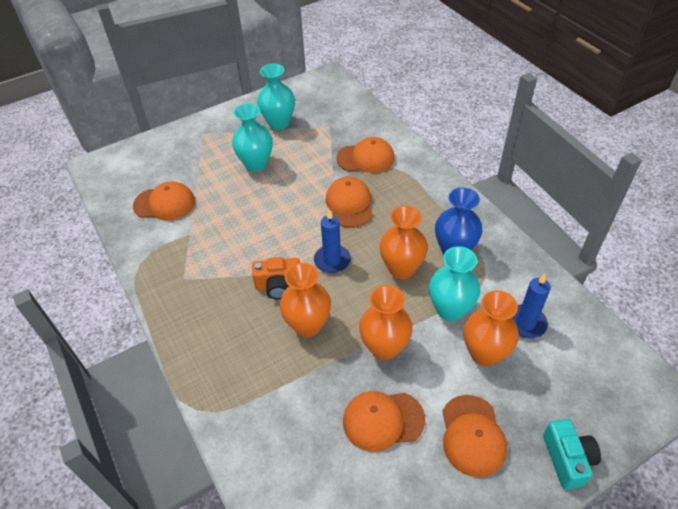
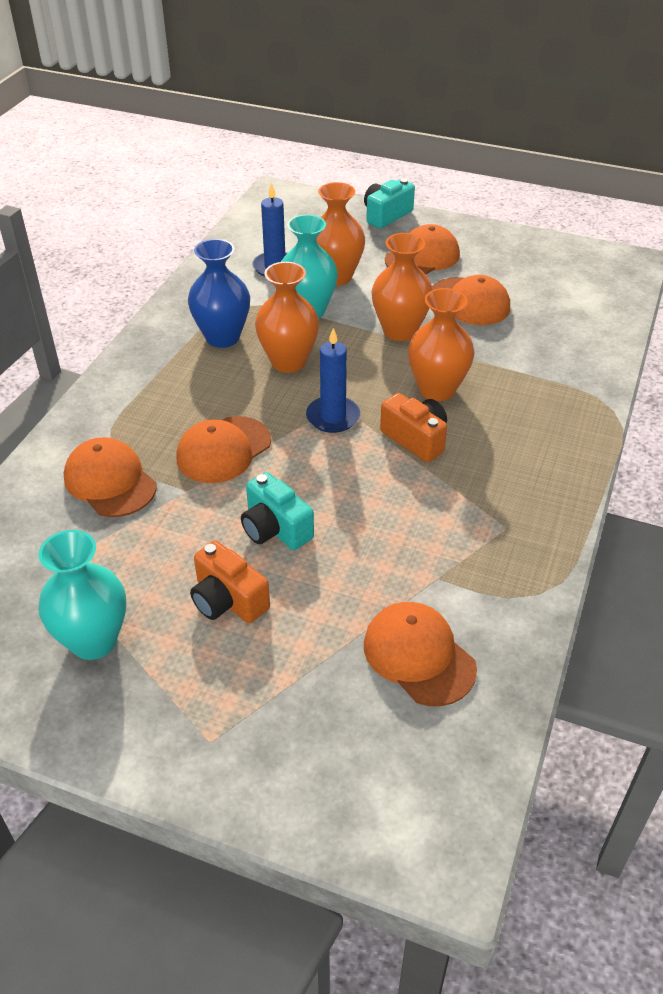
camera: 130 degrees left, 5 degrees down
turquoise vase [232,103,273,172] -> orange camera [190,541,270,623]
none -> turquoise camera [241,472,314,550]

